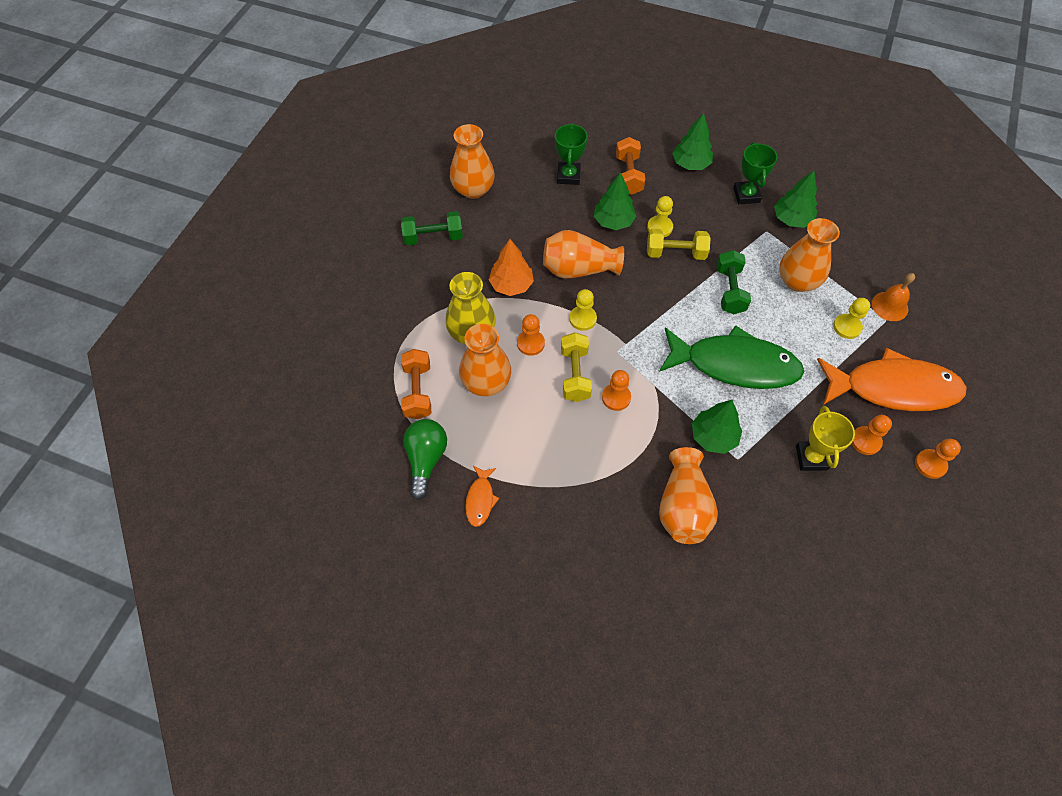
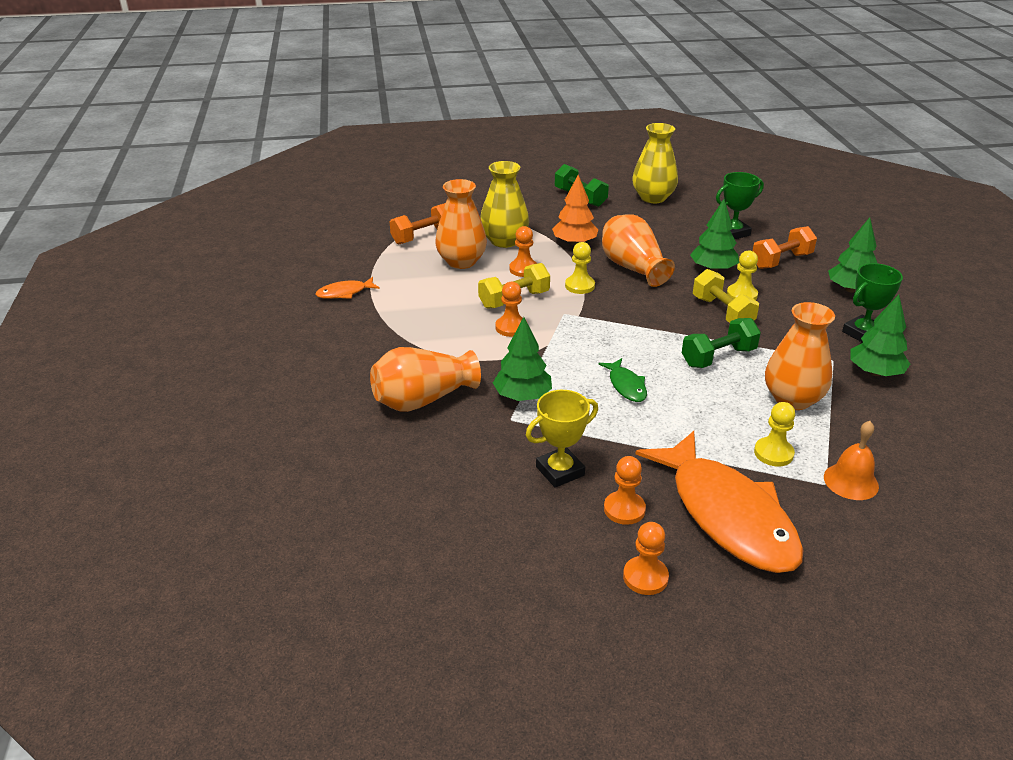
camera: 60 degrees right, 25 degrees down
green light bulb [403,419,447,500] -> none
orange vase [450,124,495,199] -> yellow vase [632,123,678,203]
green fish [659,325,804,389] -> green fish [598,358,647,402], size x0.42

